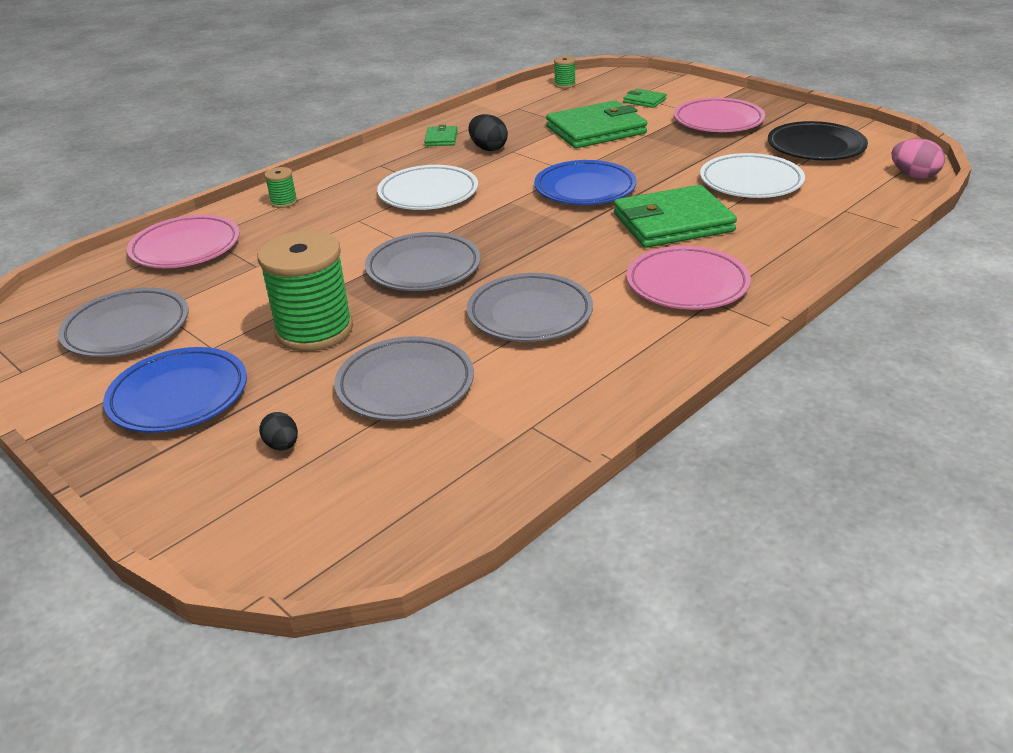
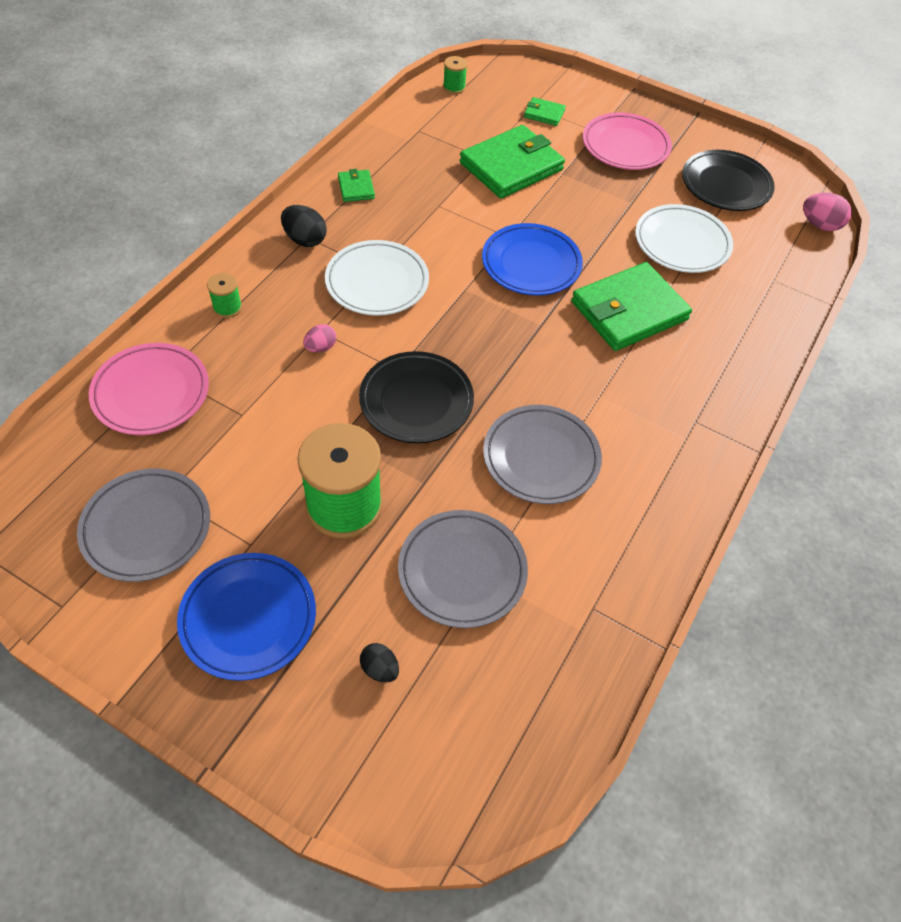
camera: 20 degrees left, 20 degrees up
grey plate [365,232,481,291] -> black plate [359,351,474,443]
black egg [468,114,508,151] -> black egg moved to [281,205,327,247]
pink plate [626,246,751,310] -> none
none -> pink egg [303,324,337,352]

